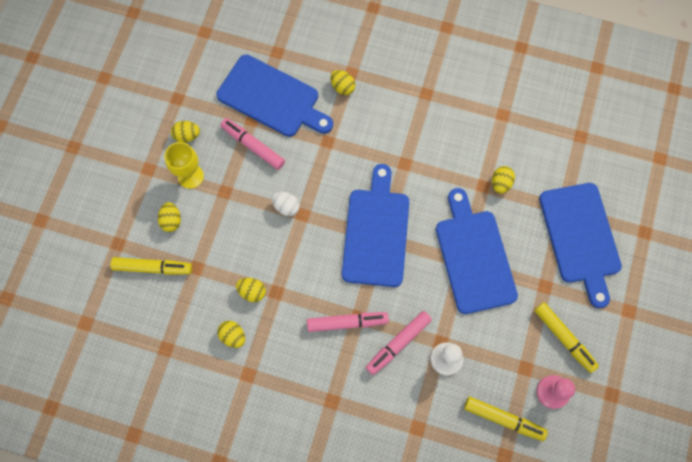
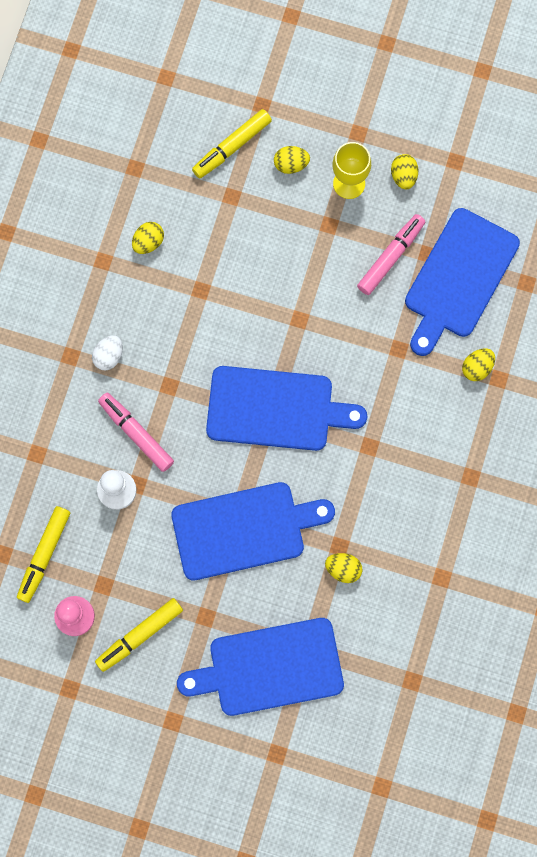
camera: 90 degrees right, 5 degrees up
yellow marker [110,257,192,275] -> yellow marker turned 45 degrees clockwise [192,109,272,178]
yellow egg [236,278,266,302] -> none
white egg [272,192,300,216] -> white egg moved to [92,335,123,370]
pink marker [307,312,389,332] -> none

